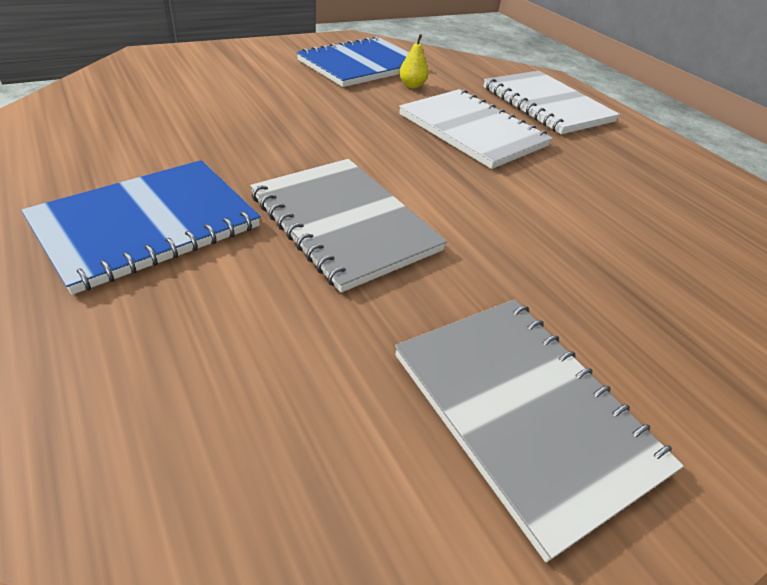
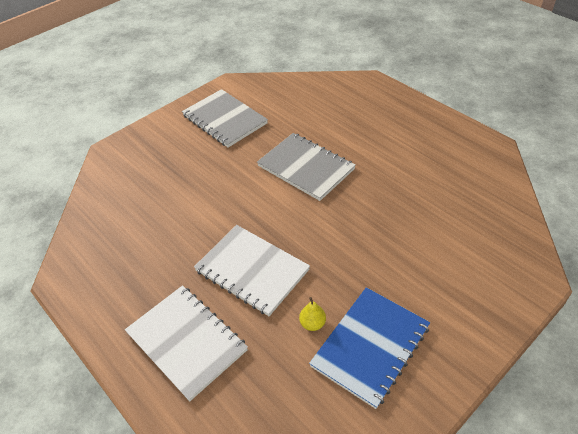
camera: 175 degrees right, 5 degrees up
blue notebook [21,160,261,295] -> none

